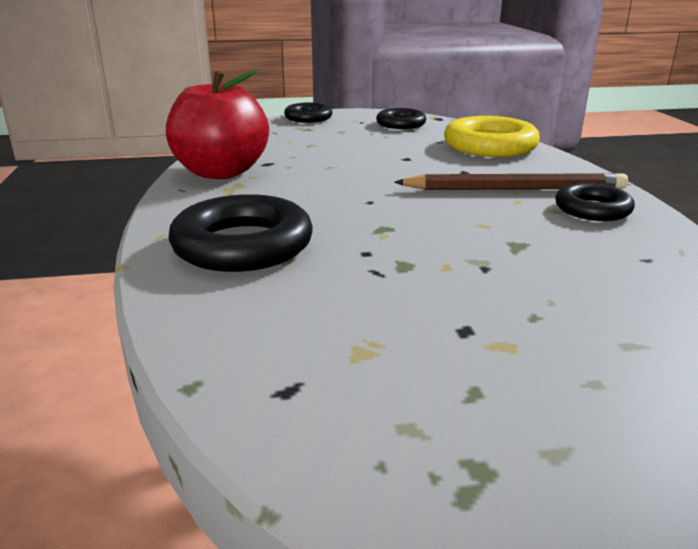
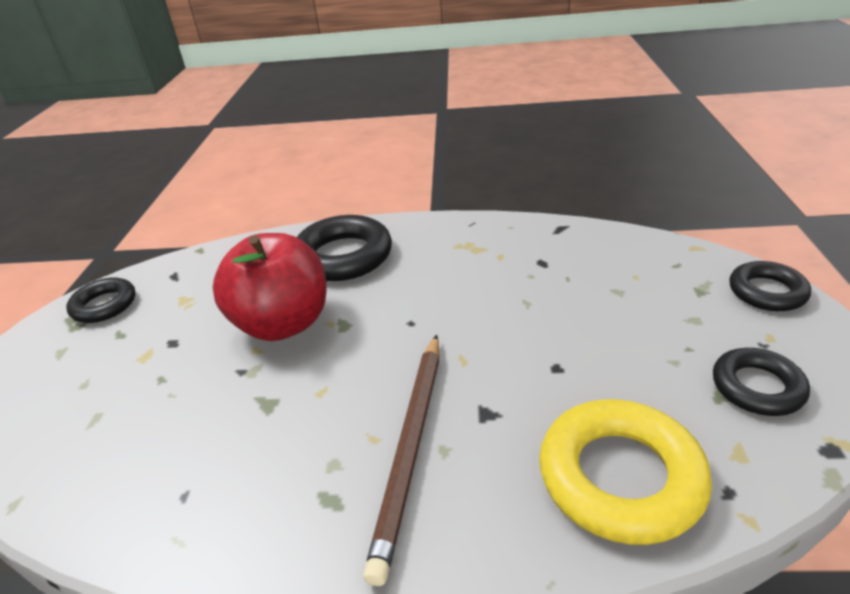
camera: 105 degrees right, 10 degrees up
red apple [166,69,269,179] -> red apple moved to [213,233,327,341]
black ring [555,183,635,221] -> black ring moved to [66,277,136,323]

